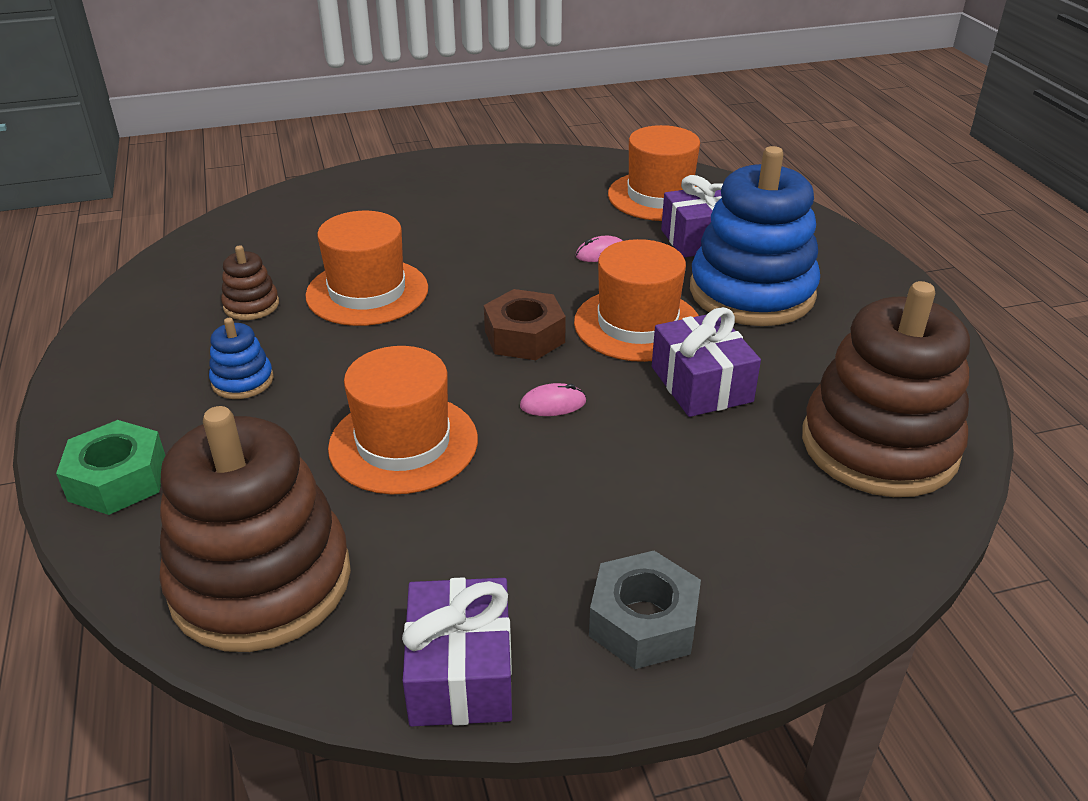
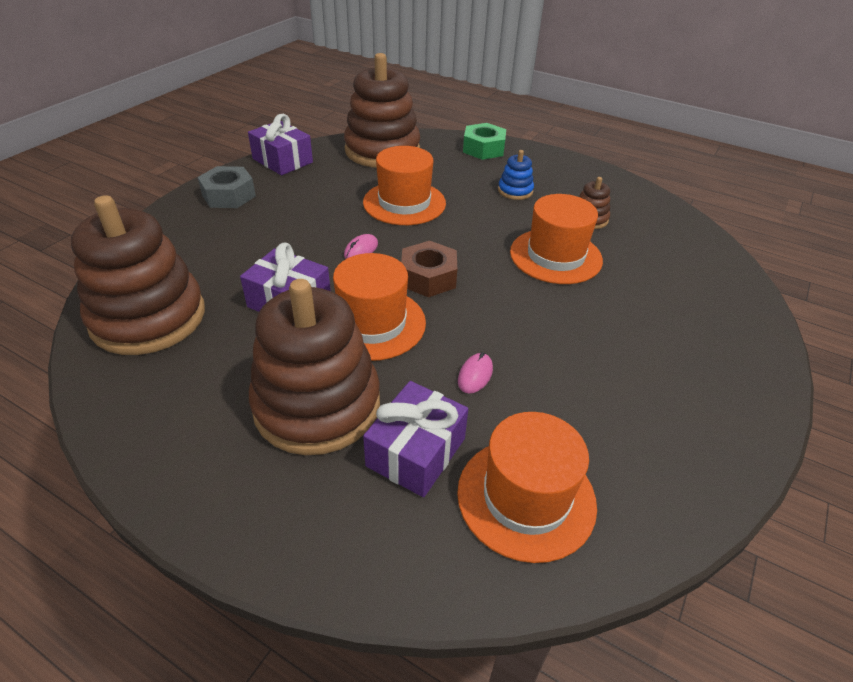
camera: 135 degrees right, 5 degrees up
blue stacking toy [690,146,820,326] -> brown stacking toy [249,279,380,455]

